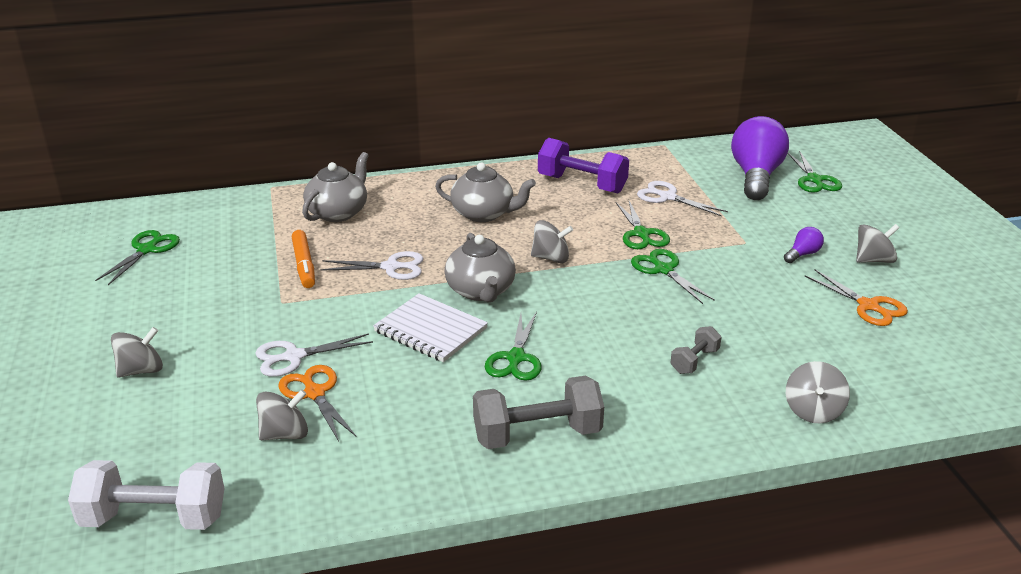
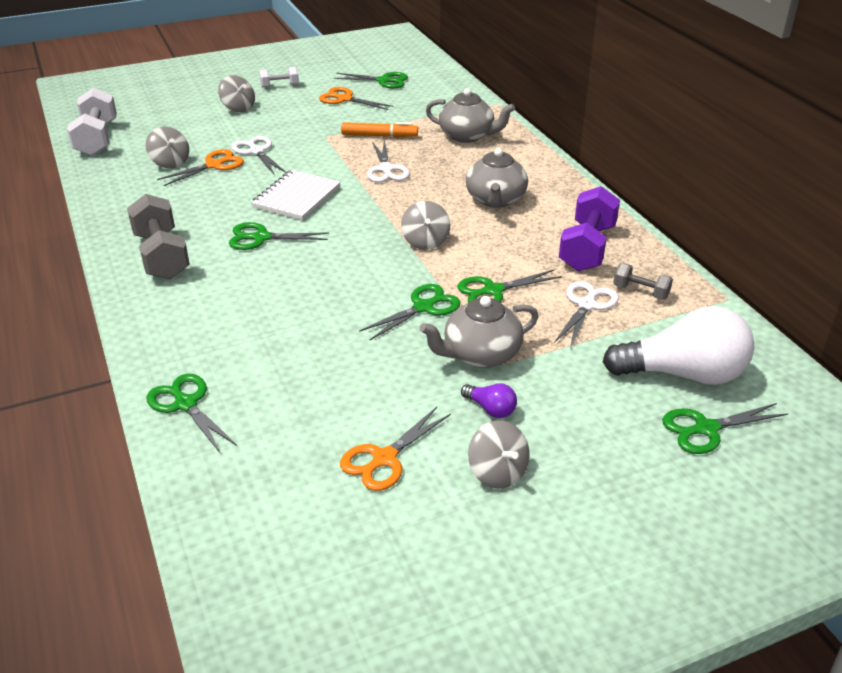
camera: 80 degrees right, 5 degrees up
orange marker [292,230,315,288] -> orange marker turned 150 degrees counterclockwise [341,122,418,137]
grey teapot [445,233,516,302] -> grey teapot moved to [420,296,538,368]
grey dumbbell [670,326,722,374] -> grey dumbbell moved to [613,263,673,300]
purple light bulb [731,116,789,200] -> white light bulb [603,306,754,385]
grey spinning top [786,361,850,423] -> green scissors [146,374,237,453]
none -> white dumbbell [259,67,299,88]
none -> orange scissors [319,87,394,110]

